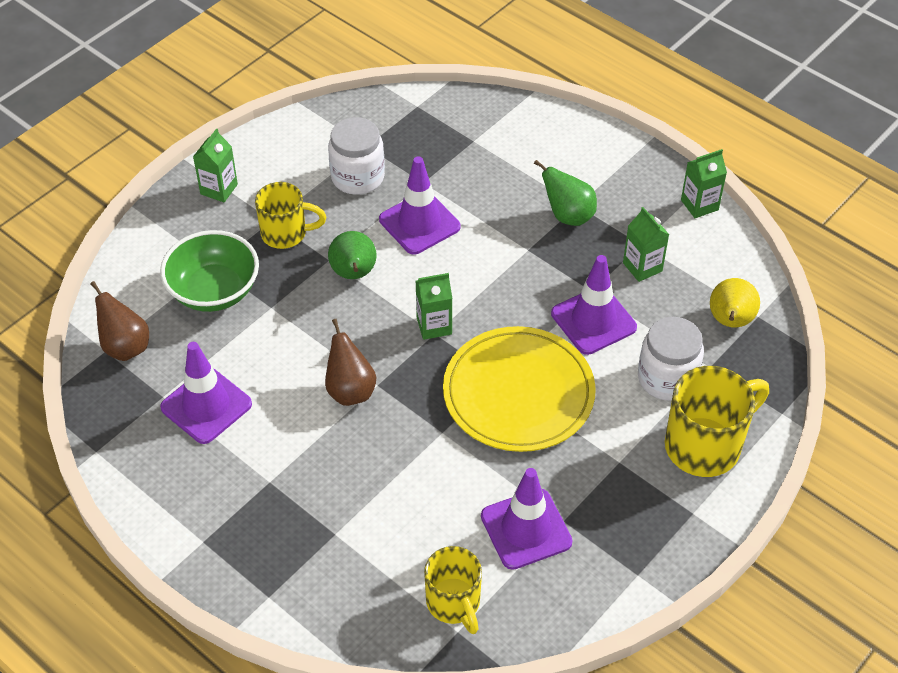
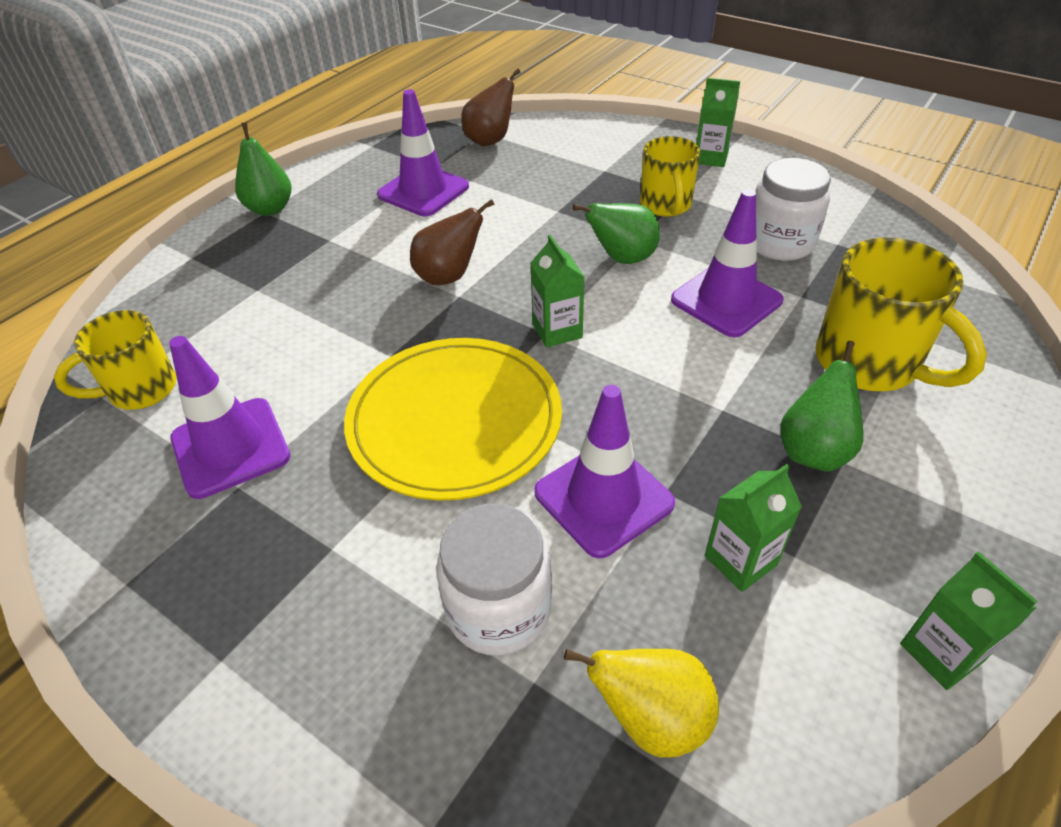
camera: 85 degrees right, 5 degrees down
green bowl [160,230,259,312] -> none
yellow mug [665,366,769,477] -> yellow mug moved to [815,237,987,391]
none -> green pear [235,123,292,216]

